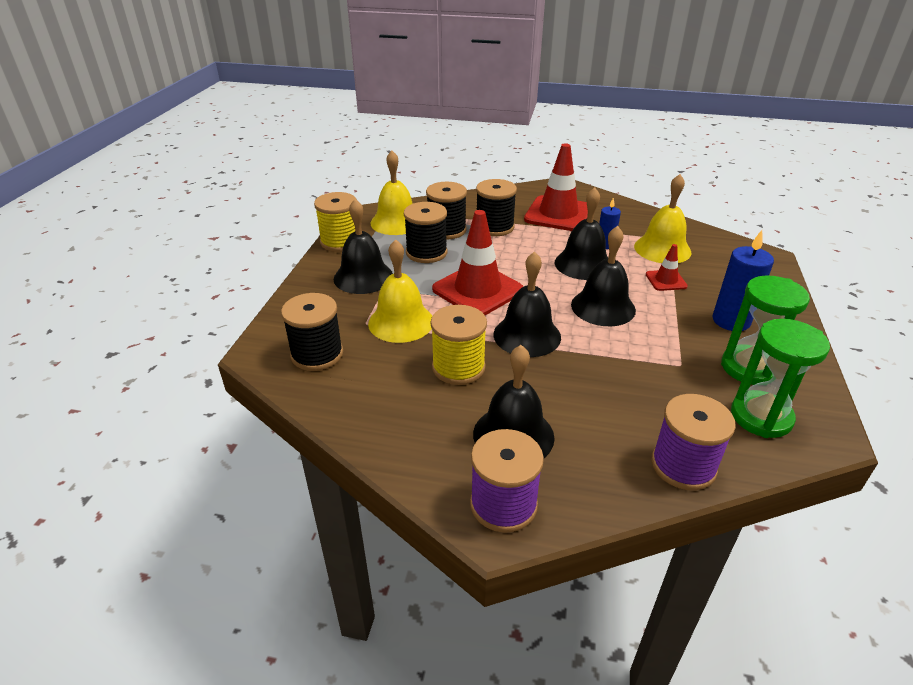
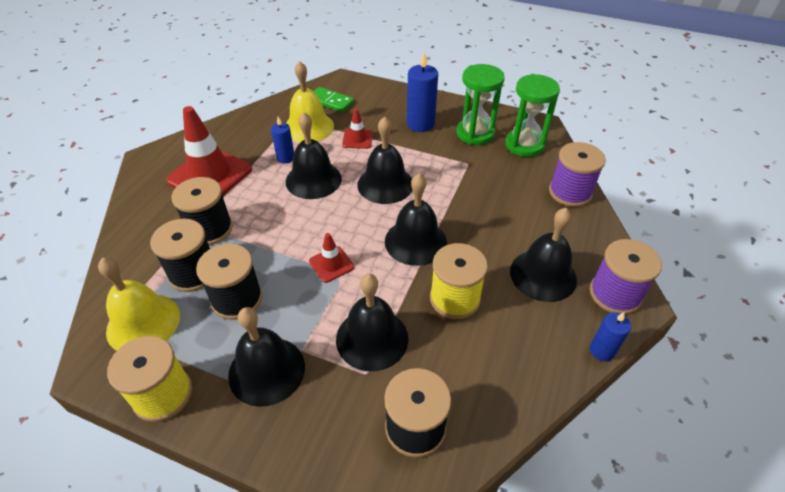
camera: 80 degrees left, 10 degrees up
yellow bell [368,239,432,343] -> black bell [336,274,408,371]
red traffic cone [432,210,524,315] -> red traffic cone [309,233,354,283], size x0.48
none -> green domino [313,87,354,112]
none -> blue candle [590,312,631,361]

